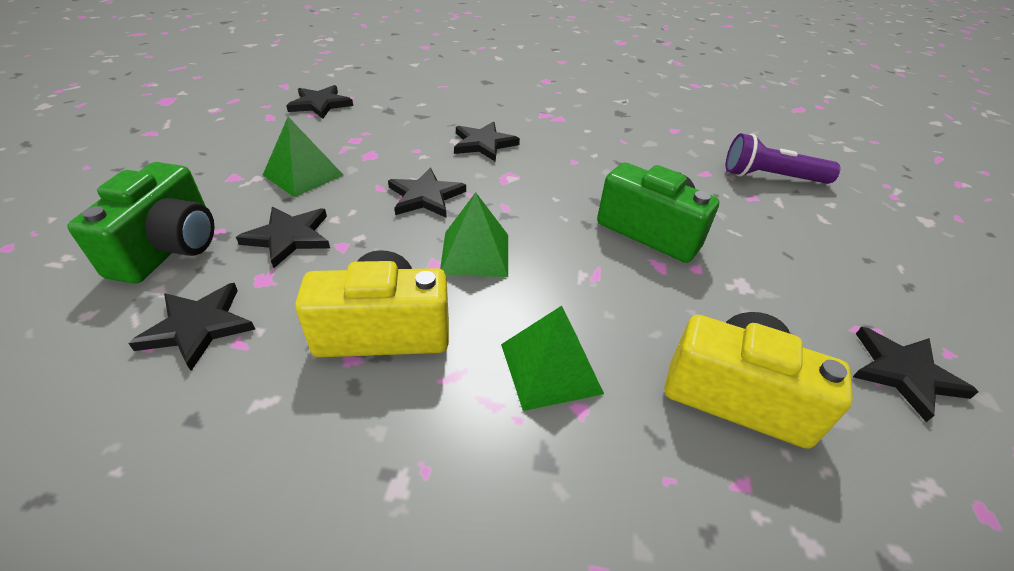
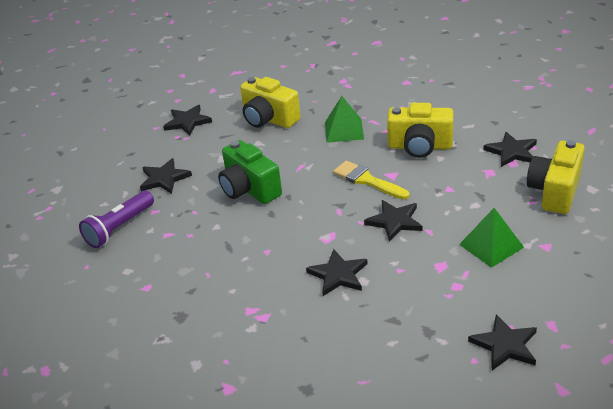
camera: 160 degrees left, 5 degrees down
green camera [67,162,215,284] -> yellow camera [527,140,585,214]
black star [236,206,330,268] -> black star moved to [140,158,192,194]
green pyramid [440,192,508,277] -> yellow brush [333,161,409,199]
purple flashlight [726,133,840,184] -> purple flashlight turned 105 degrees clockwise [79,190,154,248]

